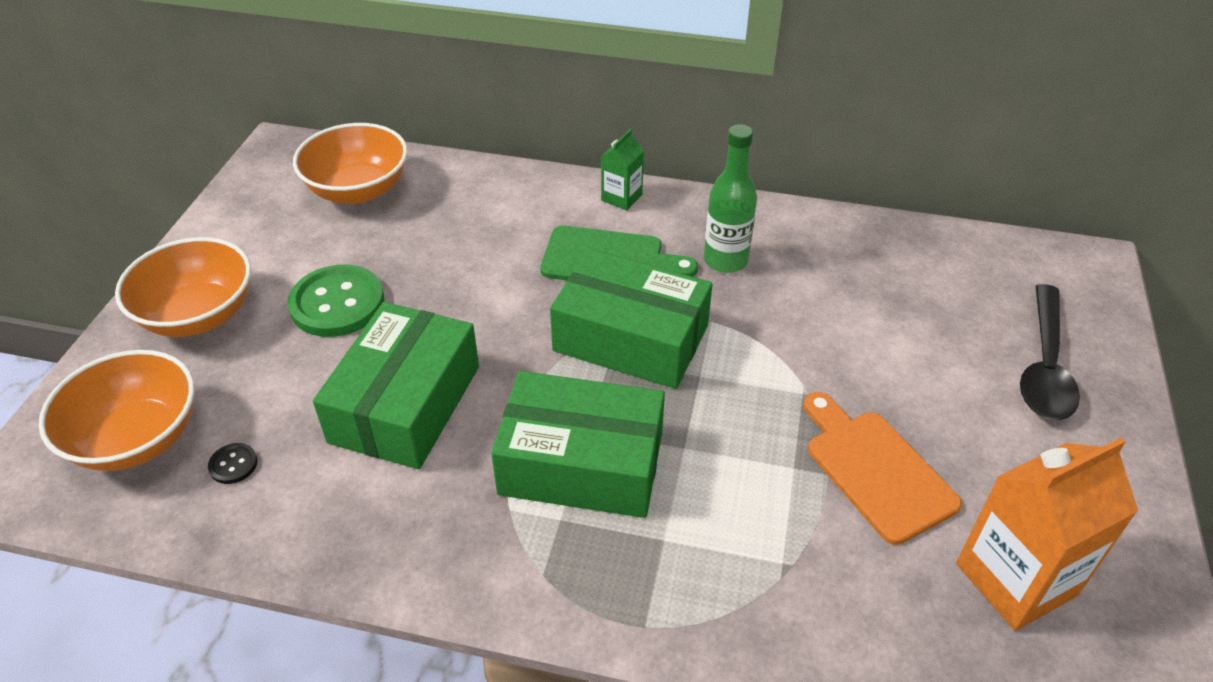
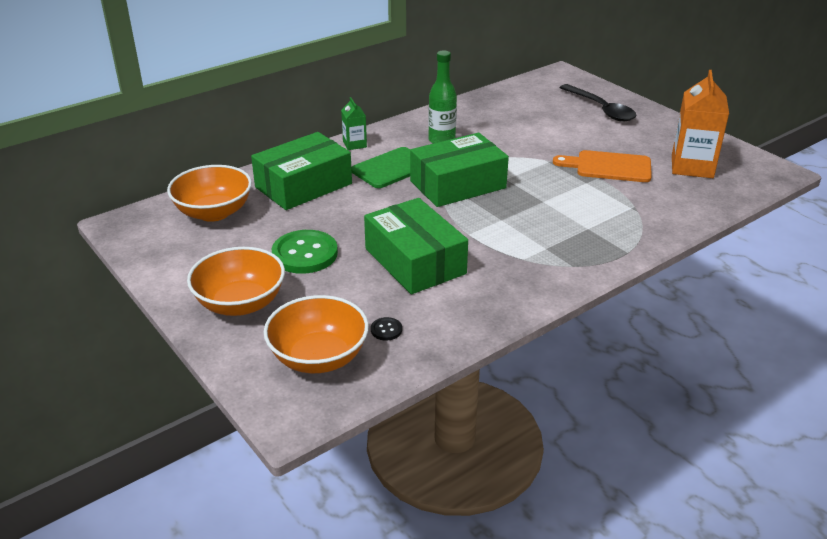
camera: 50 degrees left, 10 degrees down
green box [491,371,665,518] -> green box moved to [251,132,352,210]

